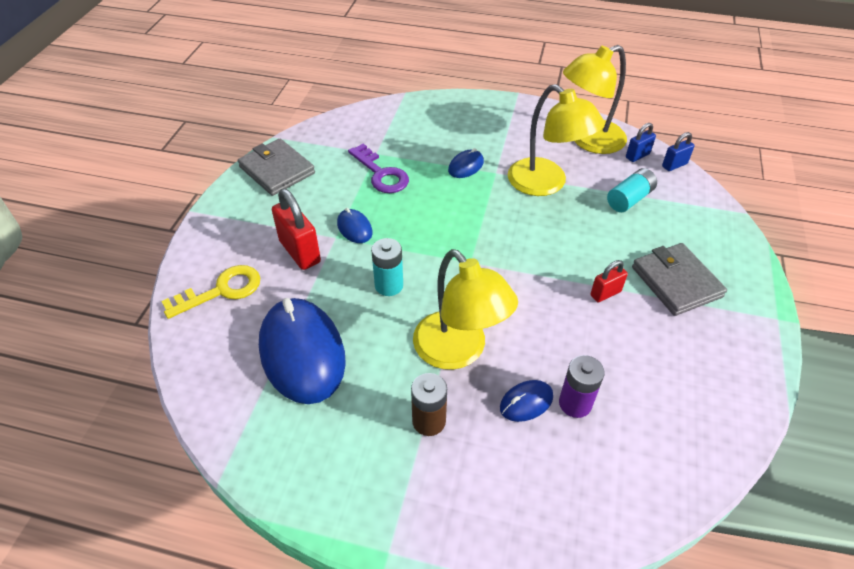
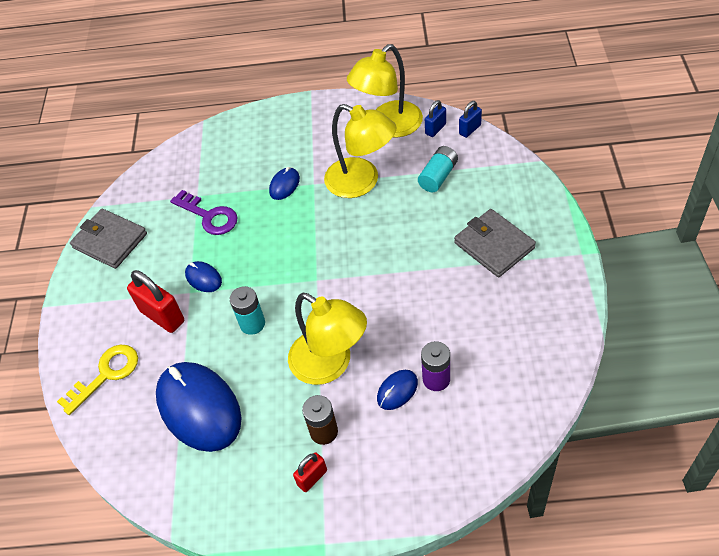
camera: 10 degrees left, 5 degrees up
red padlock [590,260,628,302] -> red padlock moved to [293,452,327,492]

